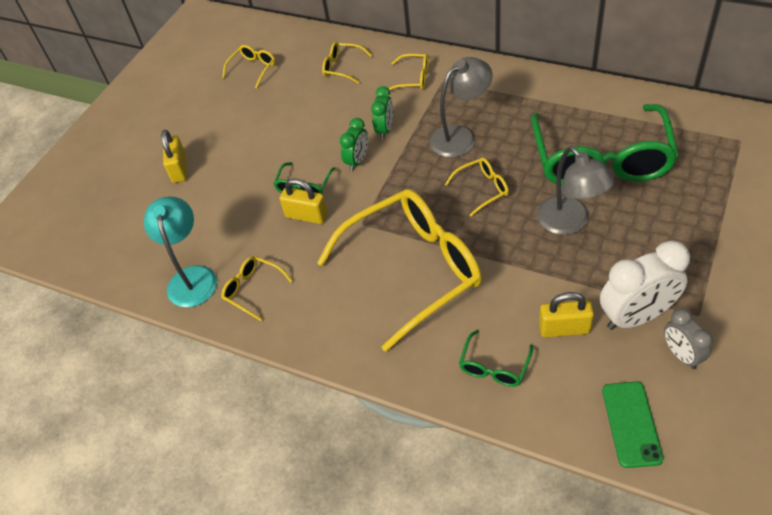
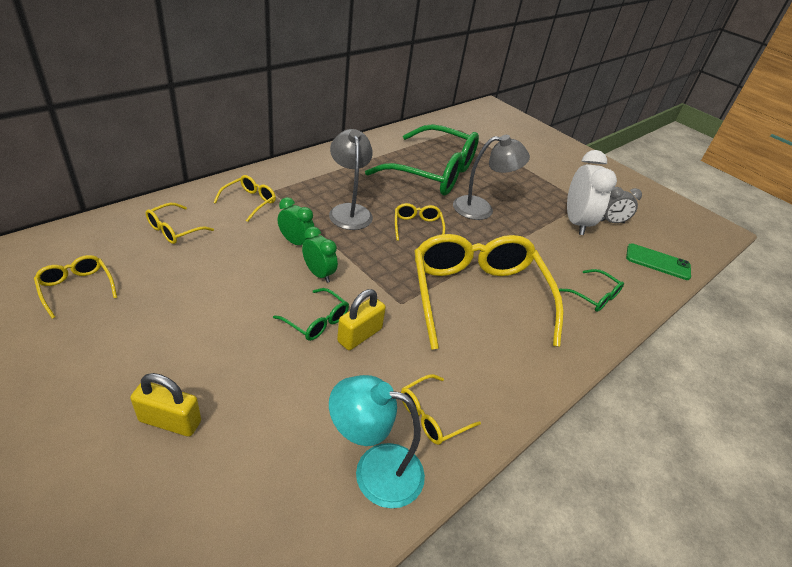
camera: 80 degrees left, 10 degrees down
yellow padlock [539,292,594,338] -> none

